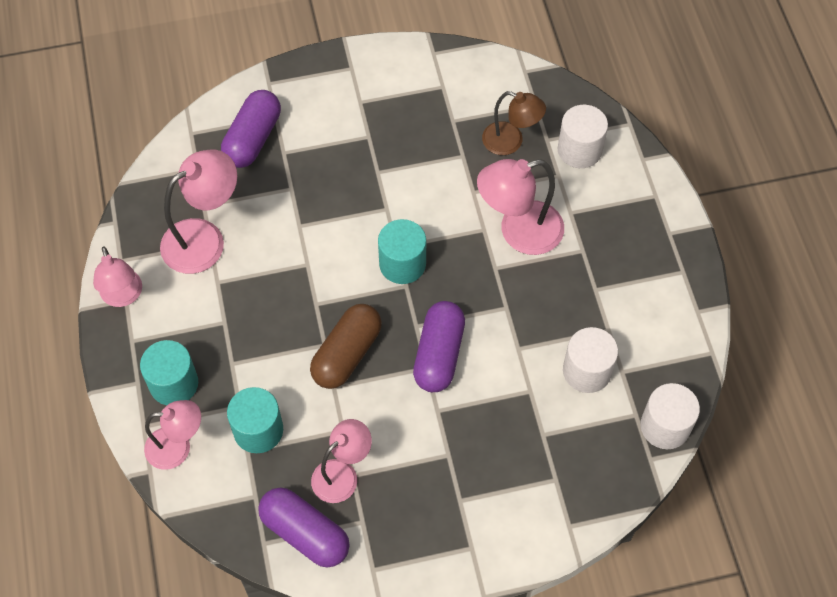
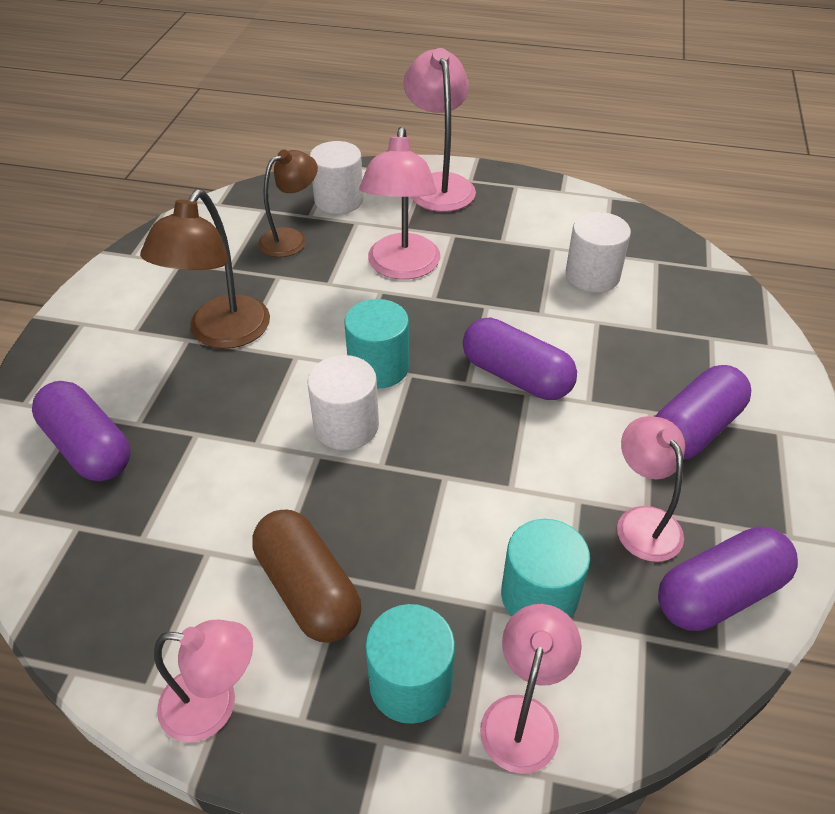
camera: 65 degrees left, 15 degrees down
pink lamp [160,150,237,274] -> pink lamp moved to [403,48,476,212]
brown capsule [310,304,382,389] -> brown capsule moved to [252,510,361,643]
white cylinder [640,383,700,449] -> white cylinder moved to [307,355,379,450]
none -> brown lamp [140,189,270,349]
none -> purple capsule [655,365,751,460]

